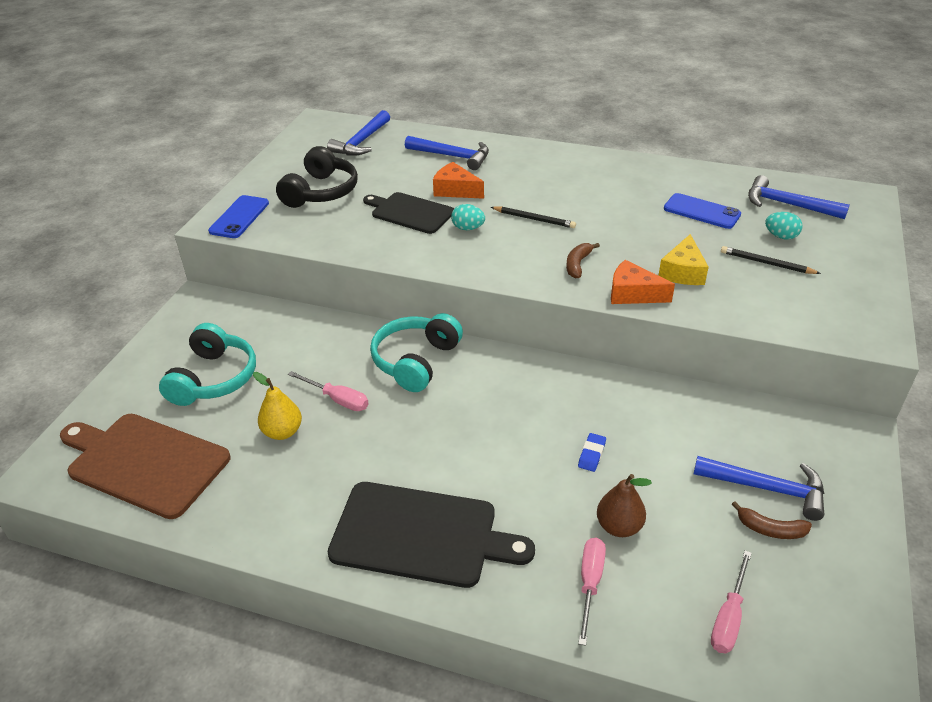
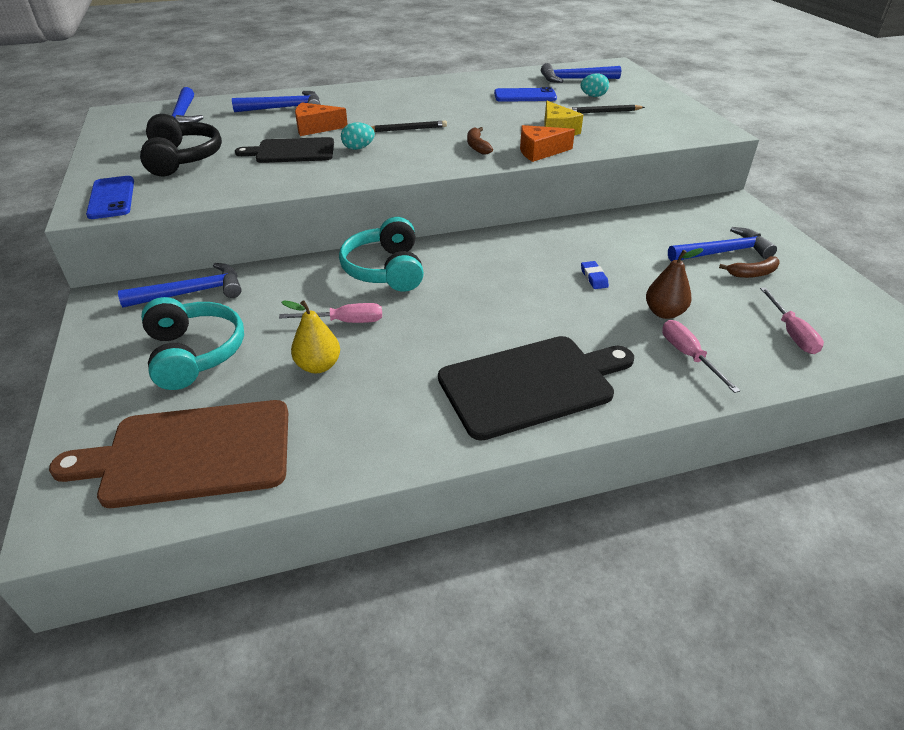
camera: 35 degrees left, 0 degrees up
none -> blue hammer [118,263,242,308]

